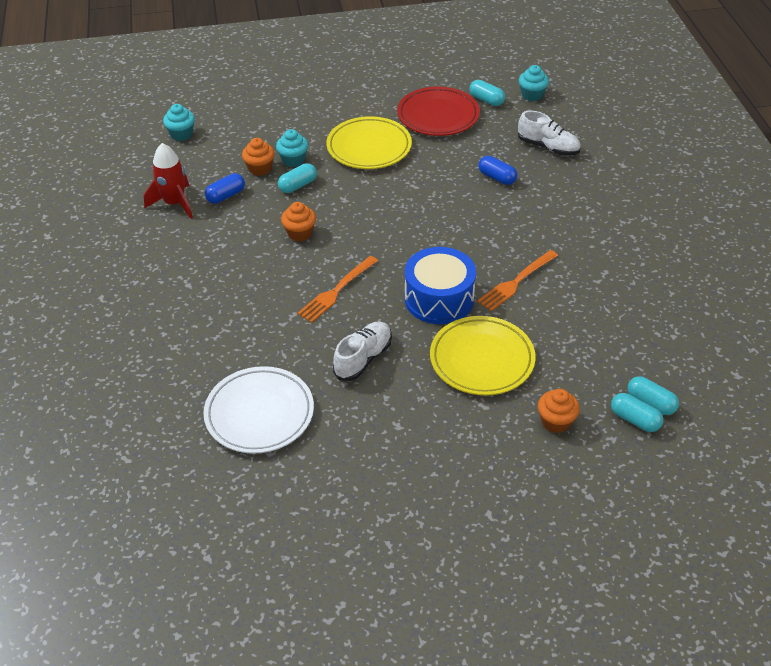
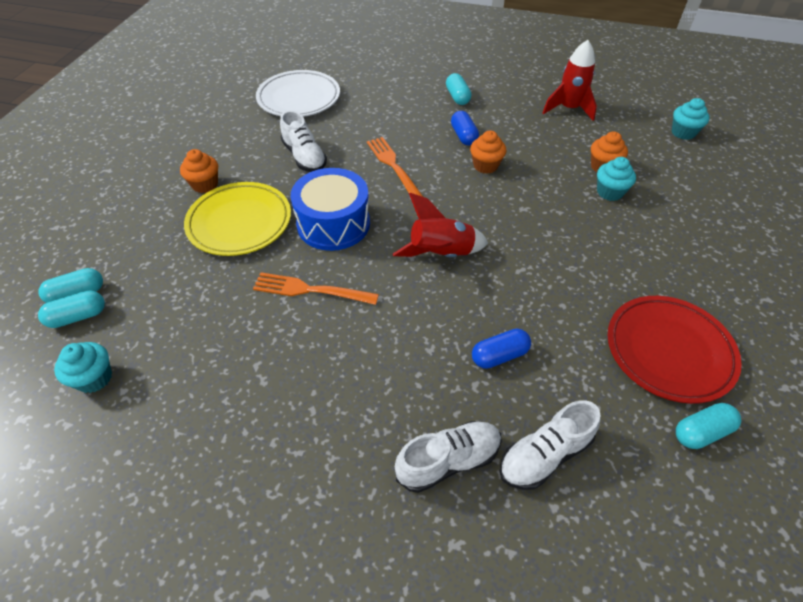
camera: 115 degrees right, 5 degrees up
blue capsule [205,173,245,204] -> blue capsule moved to [451,111,479,146]
turquoise capsule [278,163,317,193] -> turquoise capsule moved to [446,73,472,105]
yellow plate [326,116,412,169] -> none
orange fork [477,250,558,311] -> orange fork turned 60 degrees counterclockwise [253,272,379,305]
turquoise cupcake [519,65,549,101] -> turquoise cupcake moved to [54,342,112,393]
orange cupcake [538,389,580,433] -> orange cupcake moved to [180,149,218,193]
none -> red rocket [393,193,488,257]
none -> white shoe [395,421,502,493]

